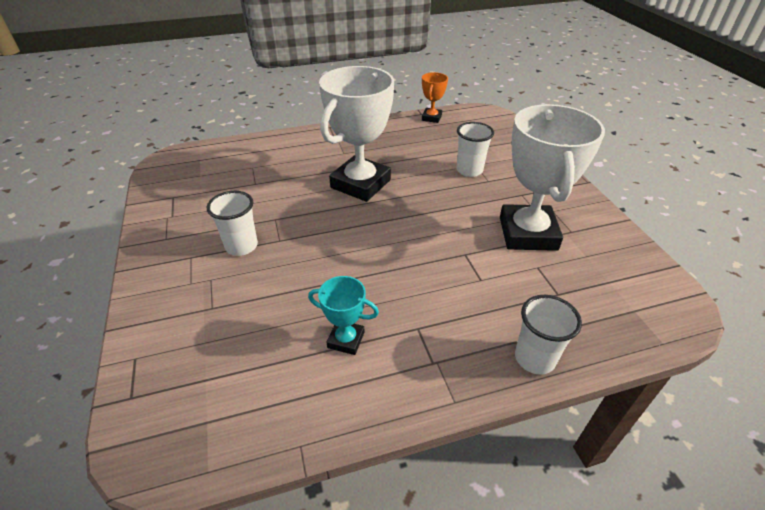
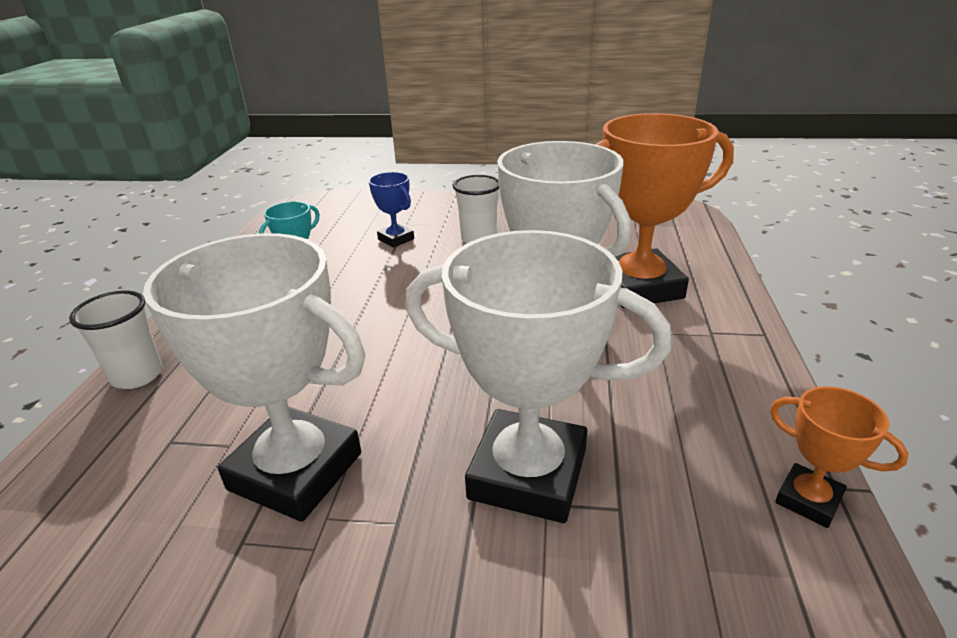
camera: 115 degrees right, 10 degrees down
white cup [456,122,494,177] -> white trophy [405,230,671,523]
none -> blue trophy [369,172,414,248]
none -> orange trophy [595,113,734,308]

